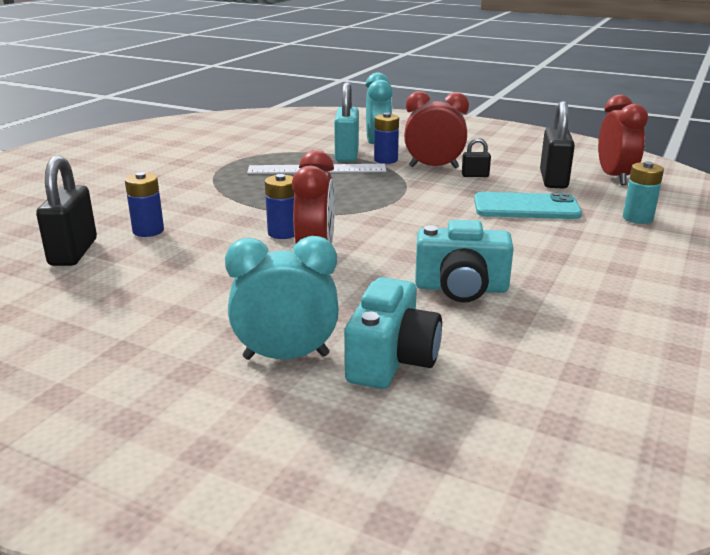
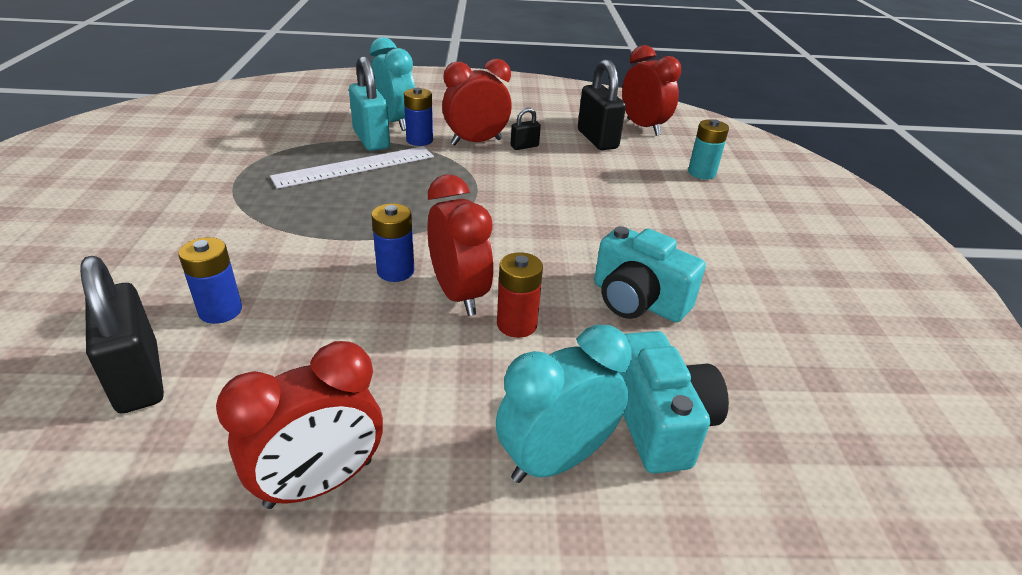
camera: 30 degrees left, 10 degrees up
turquoise camera [415,220,514,303] -> turquoise camera turned 60 degrees clockwise [594,226,706,322]
turquoise phone [474,192,582,219] -> none
none -> red clock [216,341,383,509]
none -> red battery [497,252,543,338]

